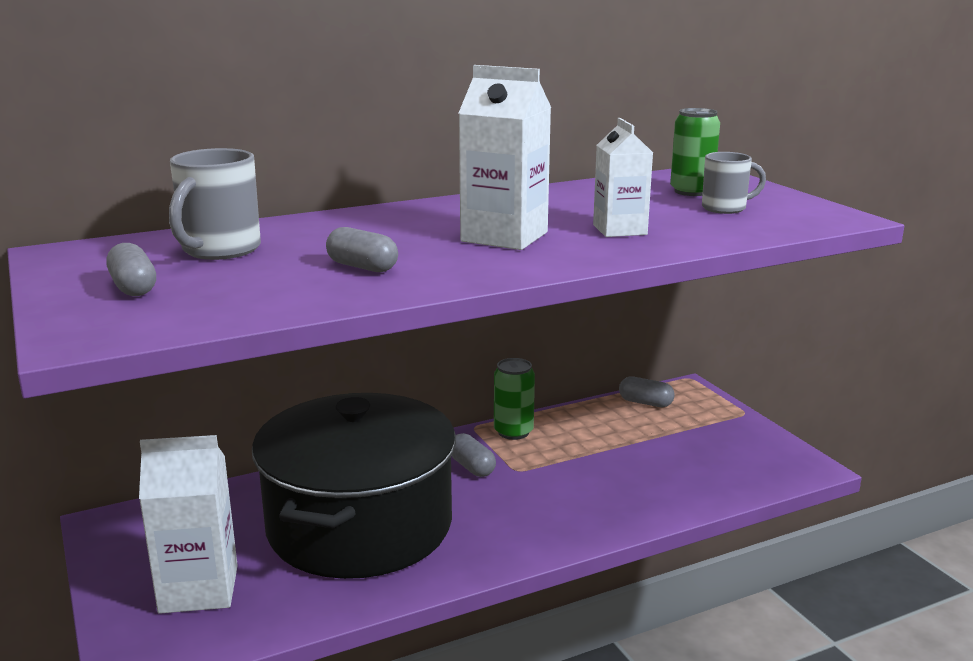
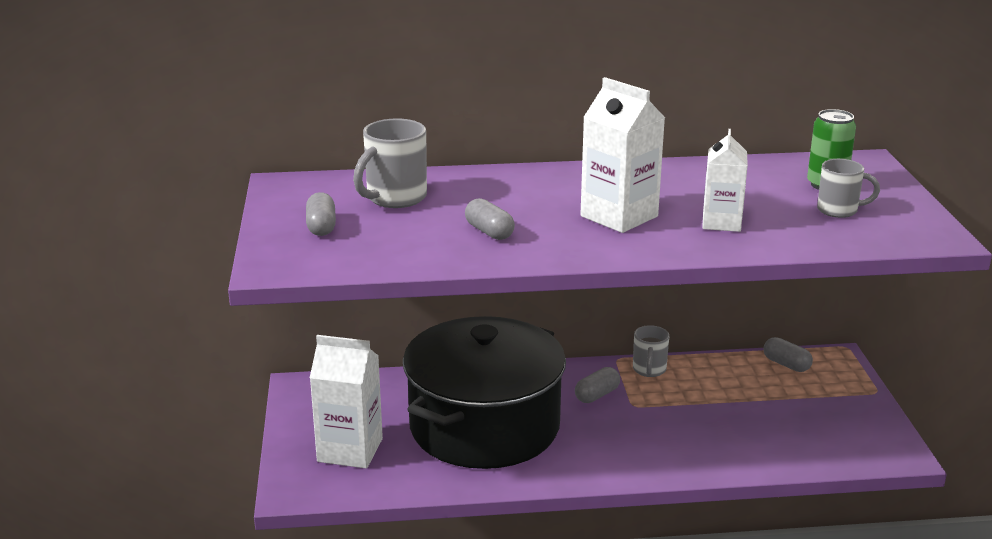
camera: 20 degrees right, 5 degrees up
grey capsule [452,433,496,477] -> grey capsule turned 60 degrees clockwise [575,367,620,403]
green can [494,358,535,440] -> grey mug [633,325,669,377]

